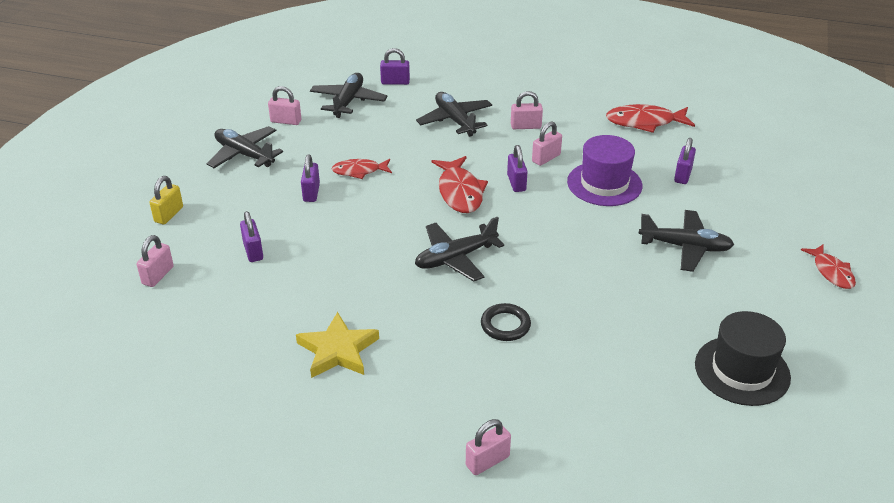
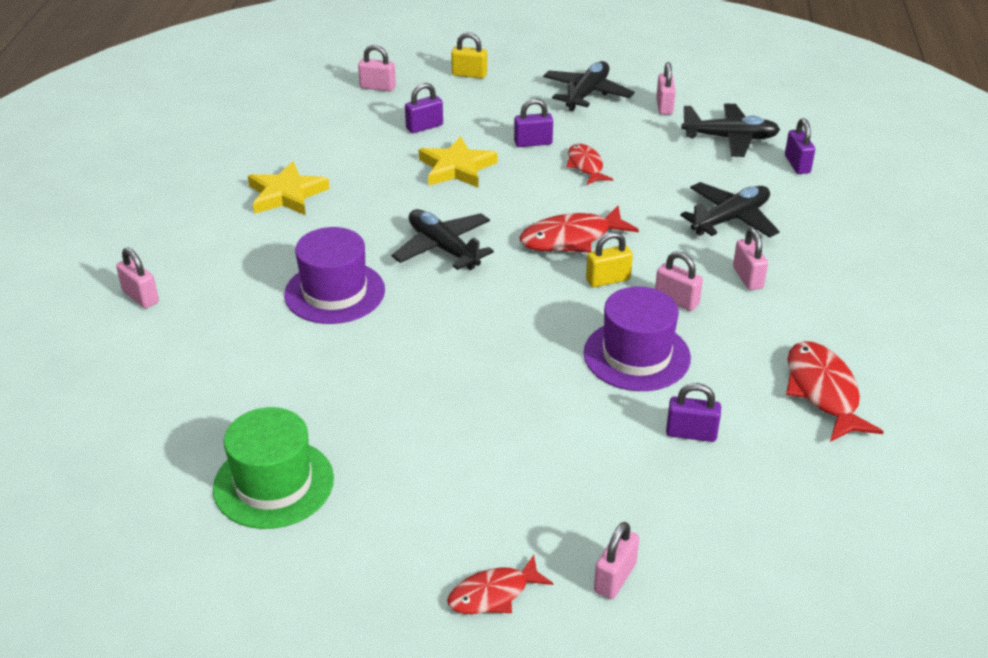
camera: 80 degrees right, 0 degrees up
black ring [481,303,531,341] -> purple hat [284,227,385,324]
purple padlock [507,145,528,192] -> yellow padlock [586,232,633,287]
black plane [638,210,734,272] -> none
black hat [695,311,791,406] -> green hat [213,407,334,529]
none -> yellow star [419,136,498,188]
none -> pink padlock [594,522,639,599]

